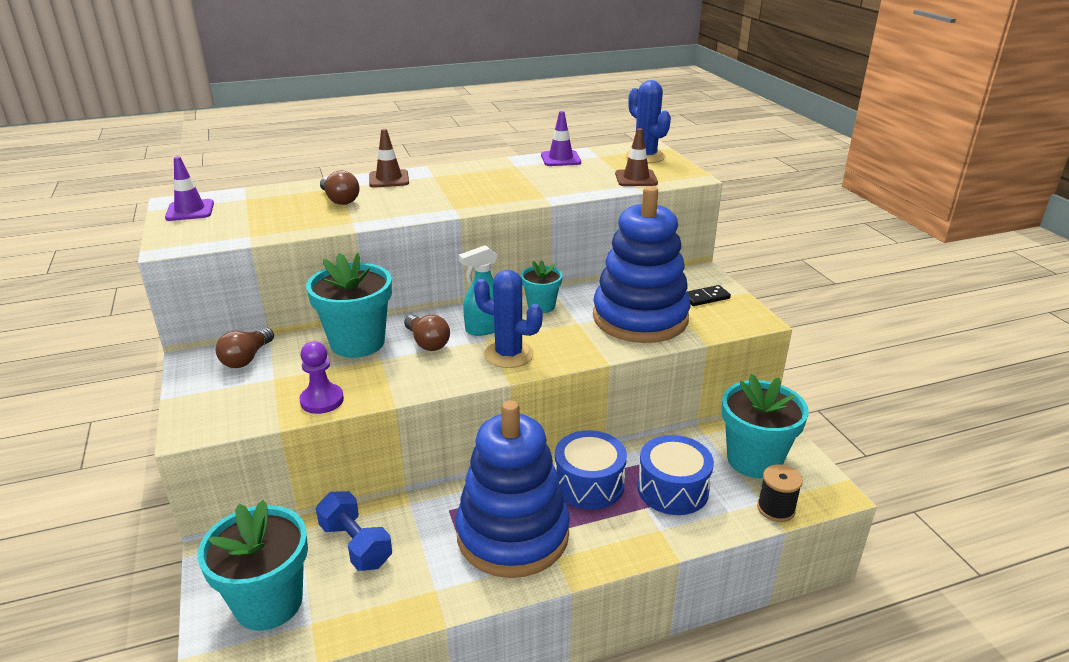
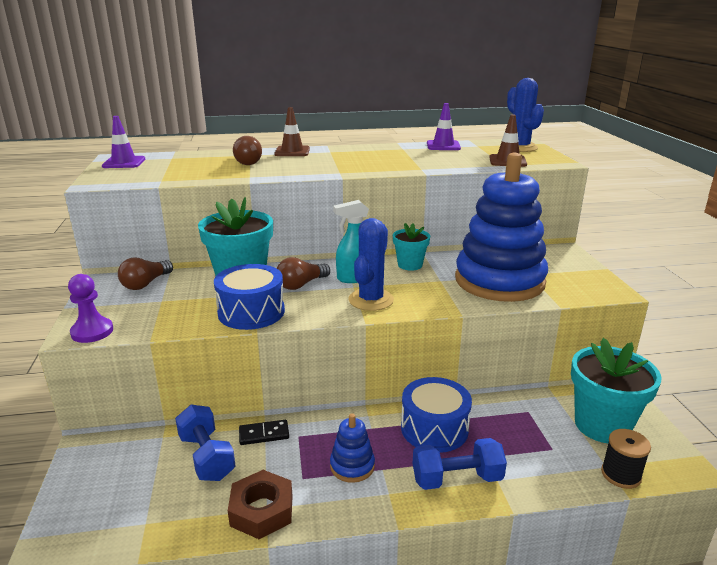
camera: 10 degrees right, 5 degrees down
turquoise flower pot [198,500,308,631] -> none
purple pawn [300,341,344,414] -> purple pawn moved to [68,274,113,343]
brown light bulb [404,315,450,351] -> brown light bulb turned 75 degrees clockwise [277,257,330,290]
blue stacking toy [456,400,570,578] -> blue stacking toy [330,413,375,483], size x0.41
blue cactus [474,270,543,368] -> blue cactus turned 75 degrees clockwise [348,218,394,311]
blue drum [638,435,714,515] -> blue drum moved to [214,264,285,330]
black domino [687,285,731,306] -> black domino moved to [239,420,289,445]
none -> brown nut [228,470,292,539]
none -> blue dumbbell [412,438,507,490]

